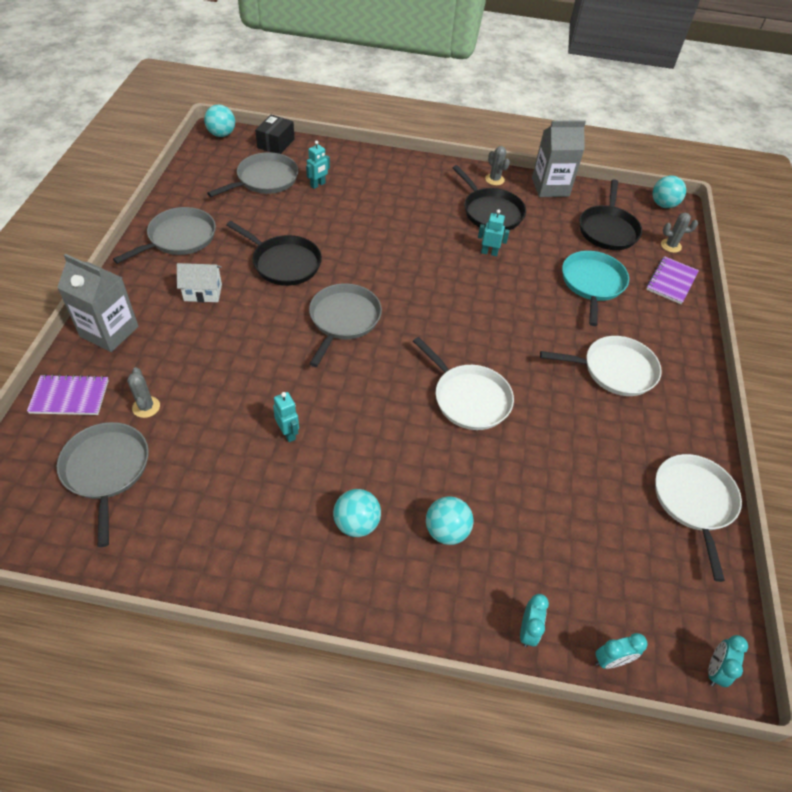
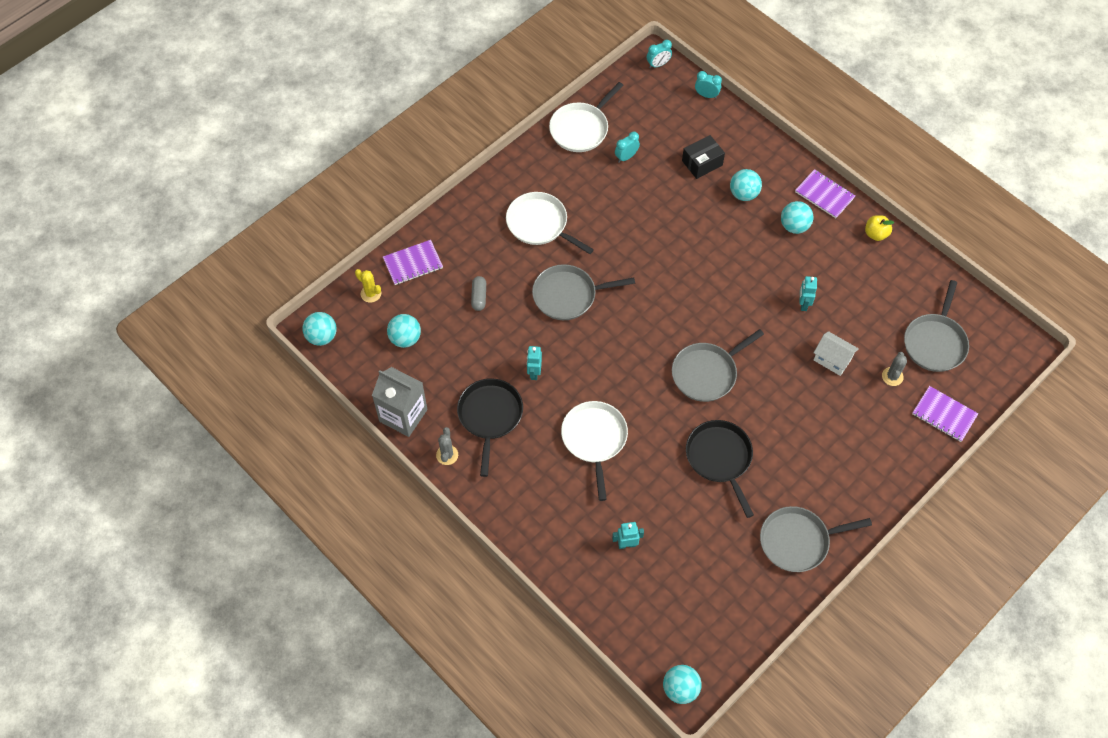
camera: 140 degrees left, 10 degrees up
grey carton [57,254,139,352] -> none
white house [177,263,222,302] -> white house moved to [814,331,859,376]
grey pan [207,152,299,197] -> grey pan moved to [532,264,635,320]
black box [255,115,294,154] -> black box moved to [682,135,725,179]
white pan [413,337,514,430] -> white pan moved to [561,401,628,501]
turquoise robot [478,209,510,256] -> turquoise robot turned 45 degrees clockwise [527,346,542,380]
turquoise clock [520,594,549,647] -> turquoise clock moved to [615,132,640,163]
turquoise pan [562,251,629,326] -> grey capsule [471,276,486,311]
black pan [580,180,642,250] -> turquoise ball [387,314,421,348]
grey cactus [661,213,698,253] -> yellow cactus [355,269,381,303]
none -> purple notebook [795,169,855,218]
none -> yellow apple [865,215,894,241]

